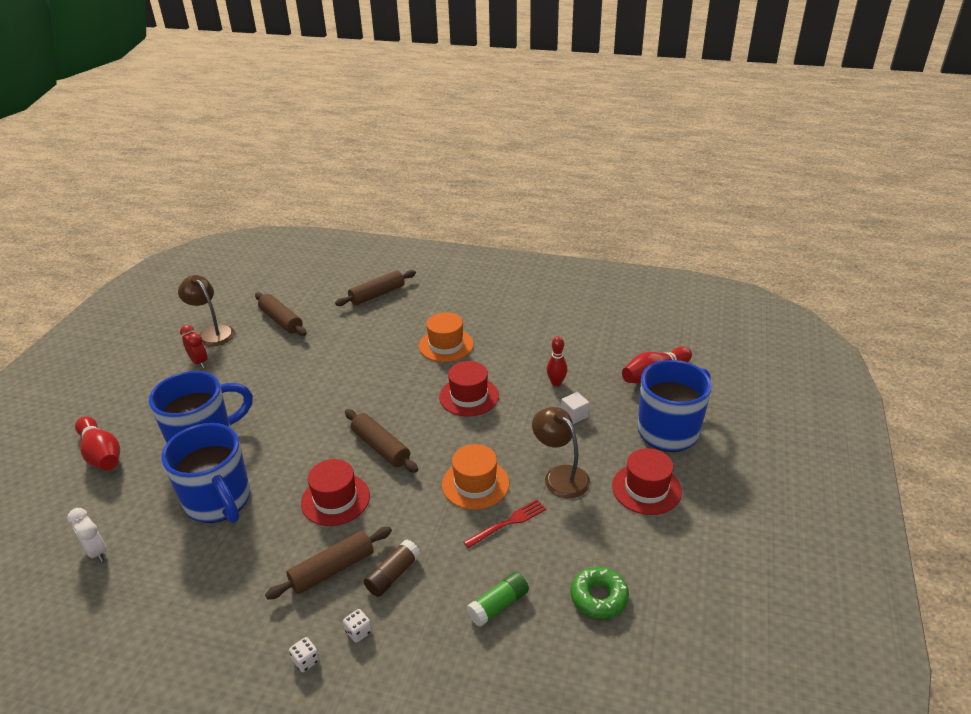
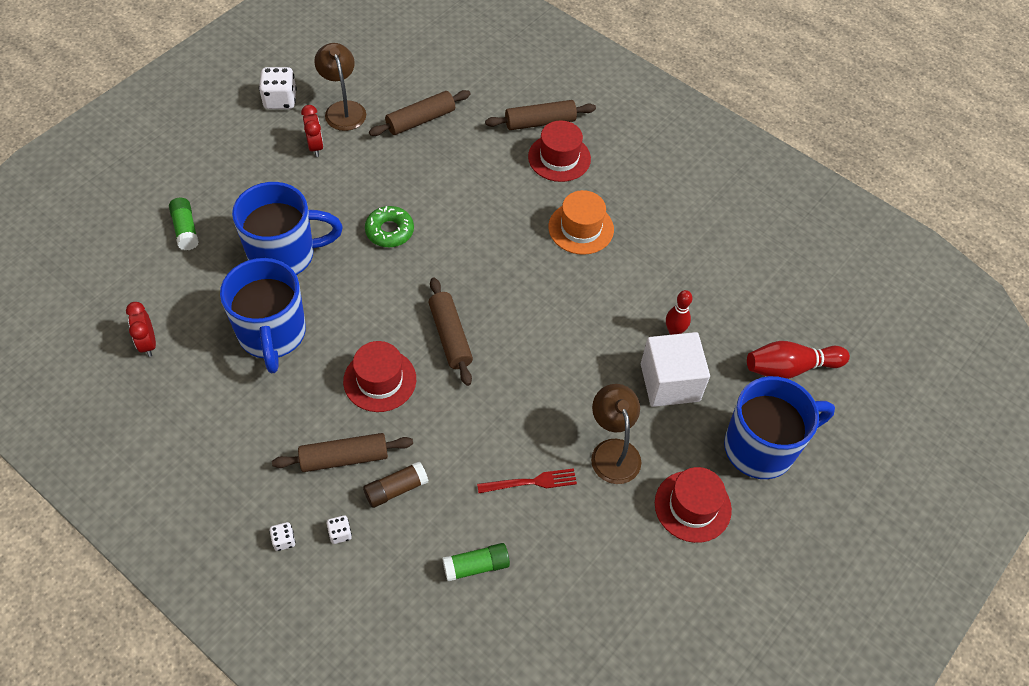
camera: 20 degrees right, 20 degrees up
white clock [67,508,106,562] -> red clock [126,302,156,357]
red bowling pin [75,416,120,470] -> green glue stick [169,198,199,250]
brown rolling pin [255,292,307,336] -> brown rolling pin turned 75 degrees clockwise [369,90,471,136]
red hat [439,361,499,416] -> red hat moved to [528,120,591,182]
orange hat [442,444,509,510] -> none
white cube [561,392,589,424] -> white cube [641,332,710,407], size x2.19
green donut [571,567,629,619] -> green donut moved to [365,206,414,247]
none -> white dice [259,67,297,109]

